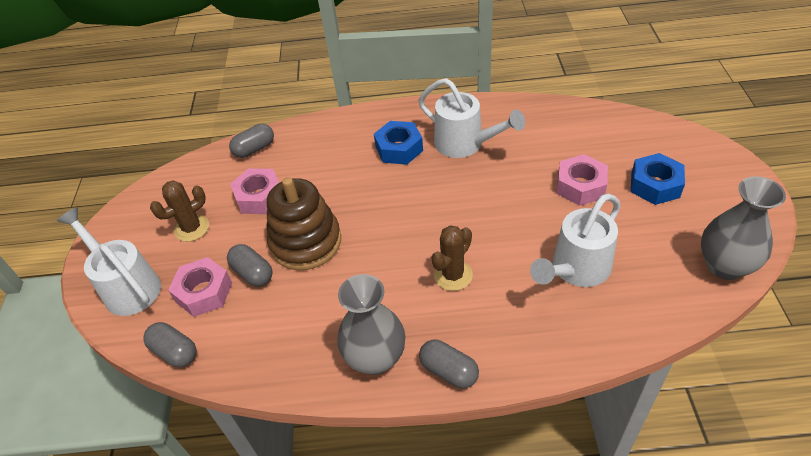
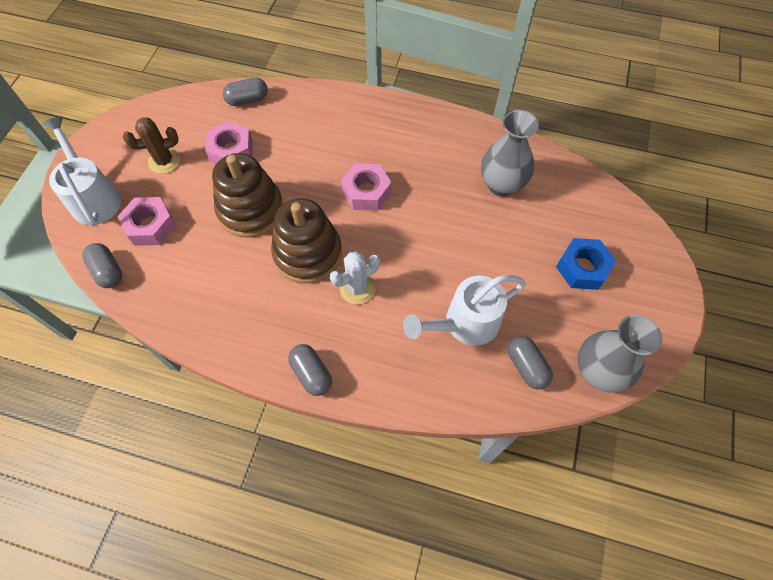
camera: 15 degrees right, 15 degrees up
grey capsule [227,244,273,287] -> grey capsule moved to [508,336,553,389]
grey vase [337,274,405,375] -> grey vase moved to [481,110,539,197]
blue nut [374,121,423,165] -> none
white watering can [418,78,525,158] -> none
brown cactus [432,225,473,291] -> white cactus [330,251,380,304]
pink nut [556,154,608,206] -> pink nut moved to [341,164,392,211]
none -> brown stacking toy [271,198,342,283]

